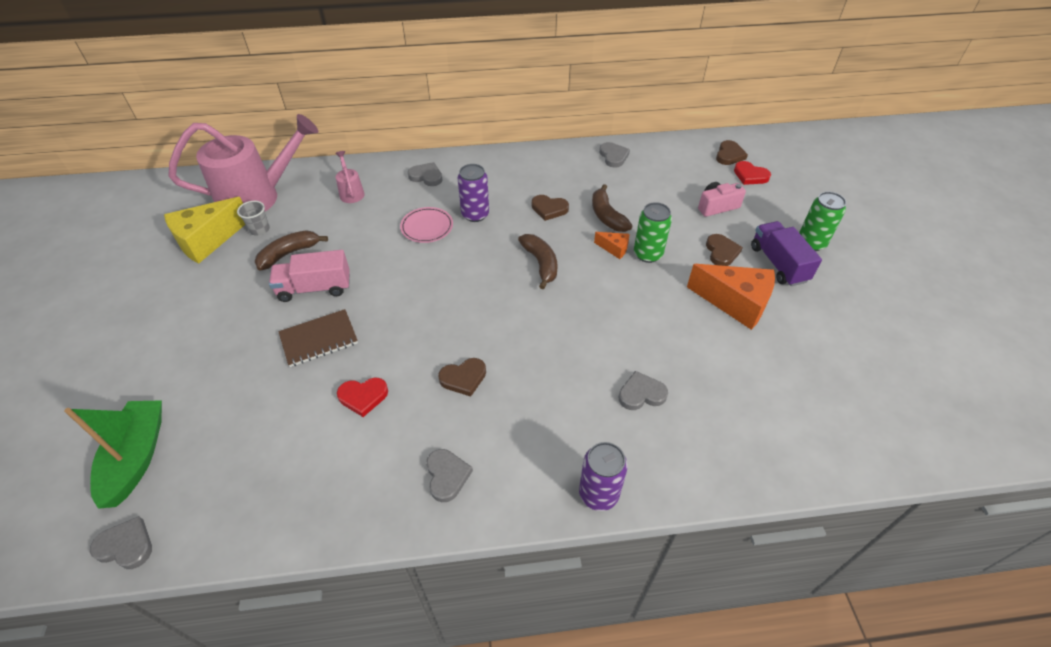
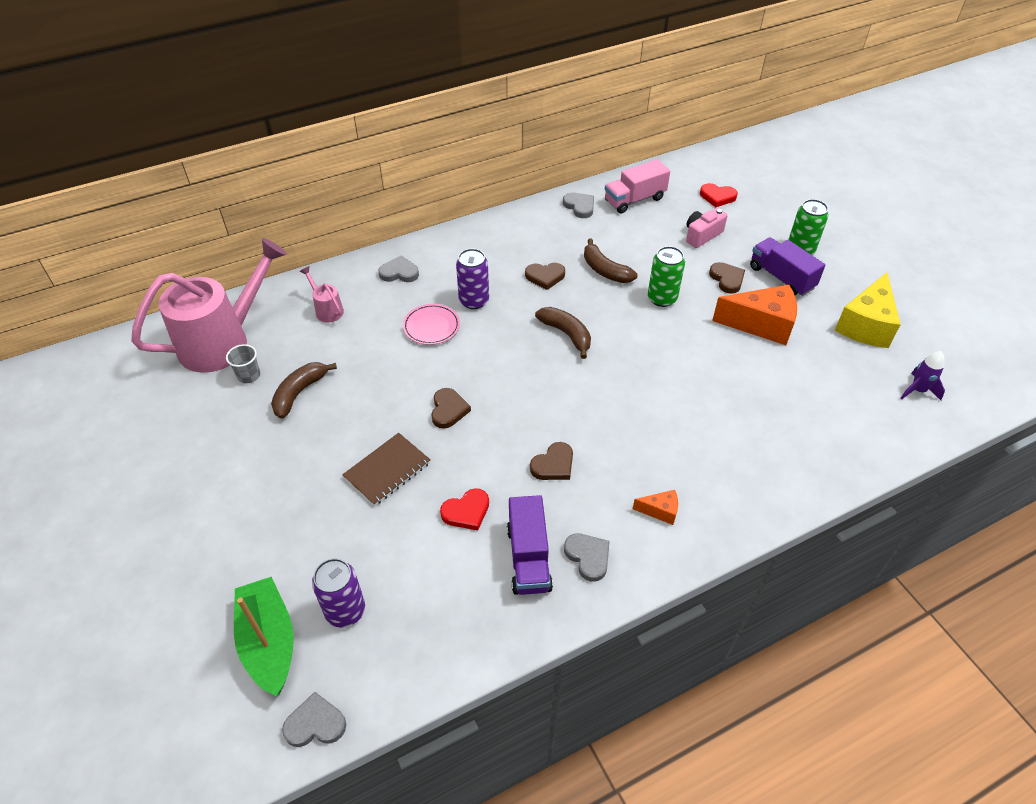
camera: 20 degrees left, 0 degrees up
yellow cheese [164,197,245,263] -> yellow cheese moved to [835,272,901,348]
pink truck [269,250,350,302] -> pink truck moved to [605,159,670,213]
purple can [579,442,628,511] -> purple can moved to [312,558,365,628]
orange cheese [594,232,629,259] -> orange cheese moved to [633,490,678,525]
grey heart [619,371,668,410] -> none
brown heart [716,140,748,165] -> brown heart moved to [431,388,471,429]
none -> purple truck [507,495,553,595]
none -> purple rocket [901,351,945,400]

